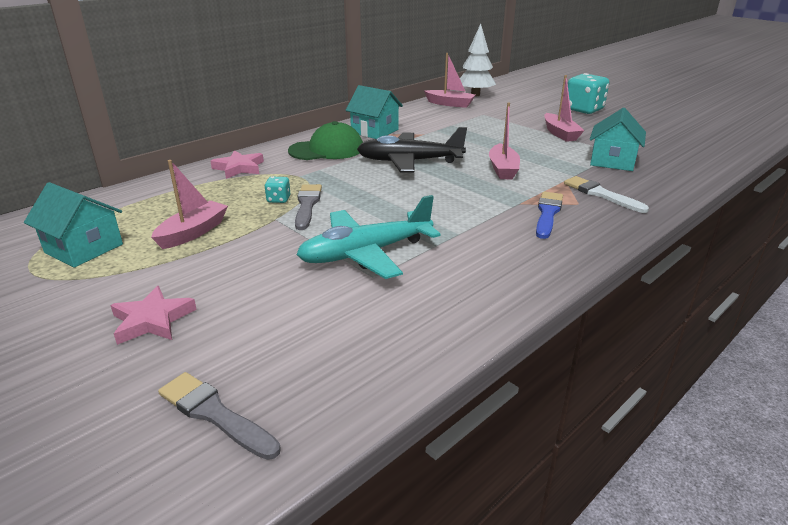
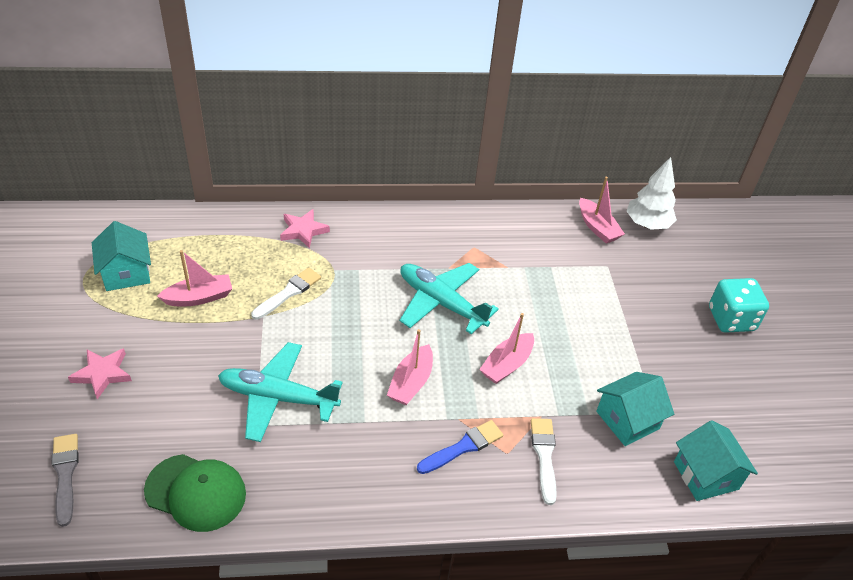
camera: 35 degrees right, 15 degrees up
turquoise dice [264,177,291,203] -> white brush [251,268,321,320]
green cap [288,121,363,160] -> green cap moved to [144,454,246,532]
grey brush [295,184,322,230] -> none
turquoise house [346,85,403,139] -> turquoise house moved to [674,420,758,501]
black plane [357,127,467,173] -> turquoise plane [400,263,499,334]
pink boat [544,75,585,142] -> pink boat moved to [387,329,433,405]

